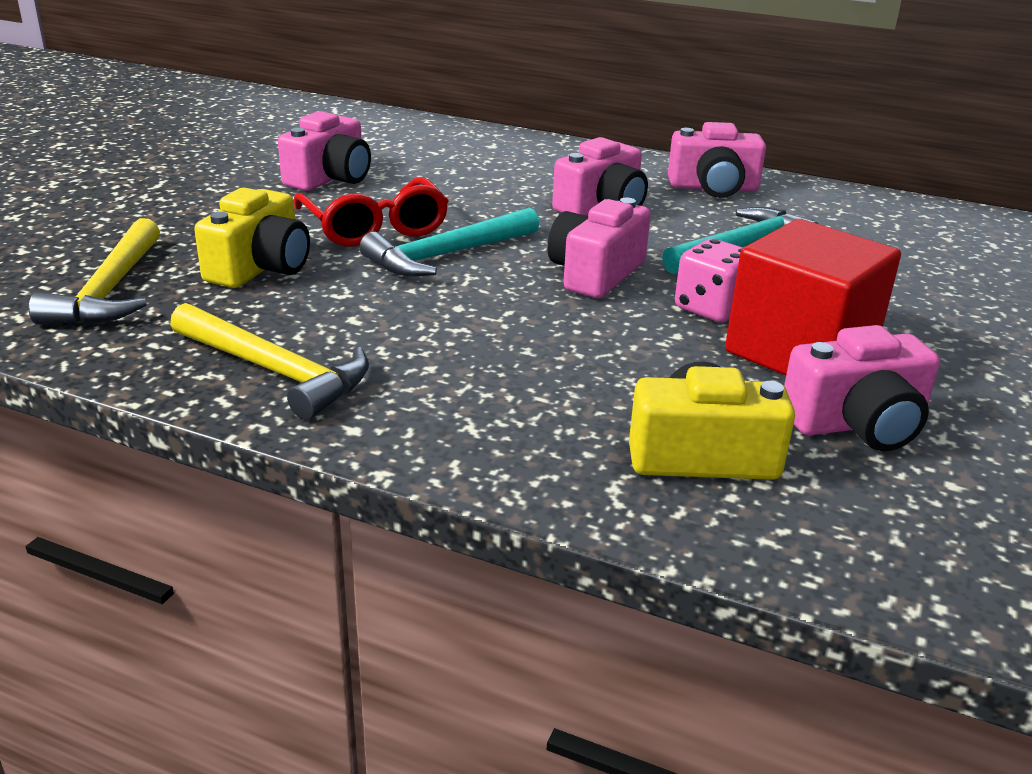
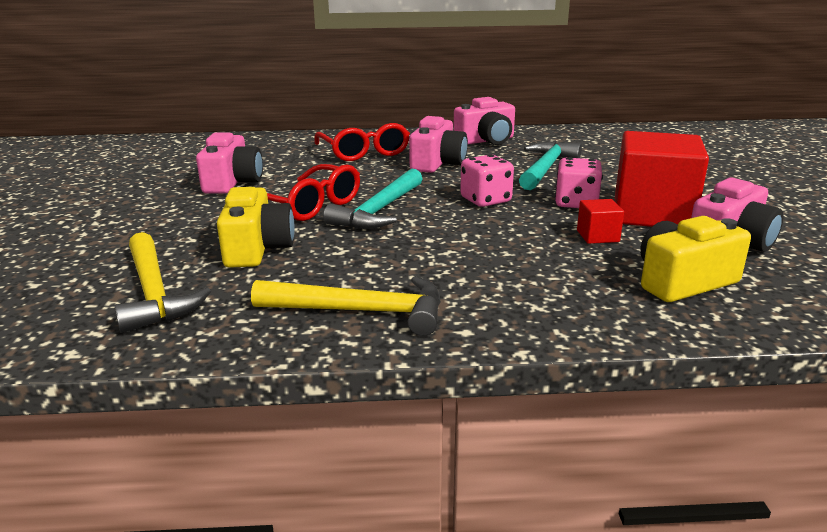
camera: 25 degrees left, 5 degrees down
pink camera [547,198,651,298] -> pink dice [460,155,514,207]
none -> red glasses [314,123,410,161]
none -> red cube [577,199,624,244]

